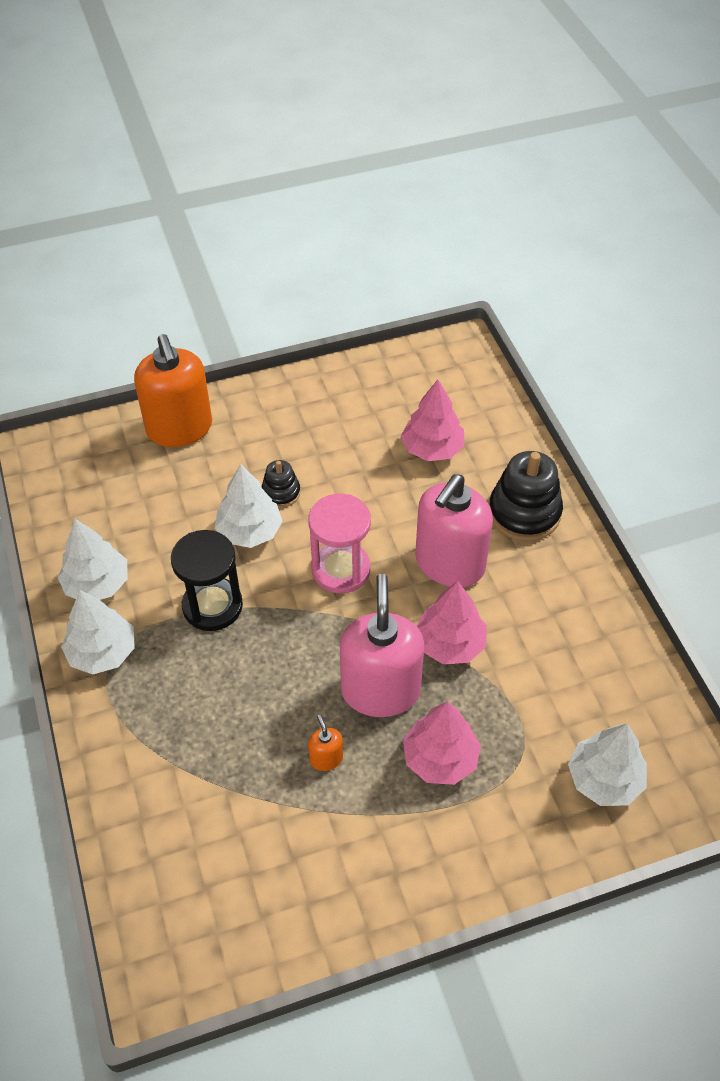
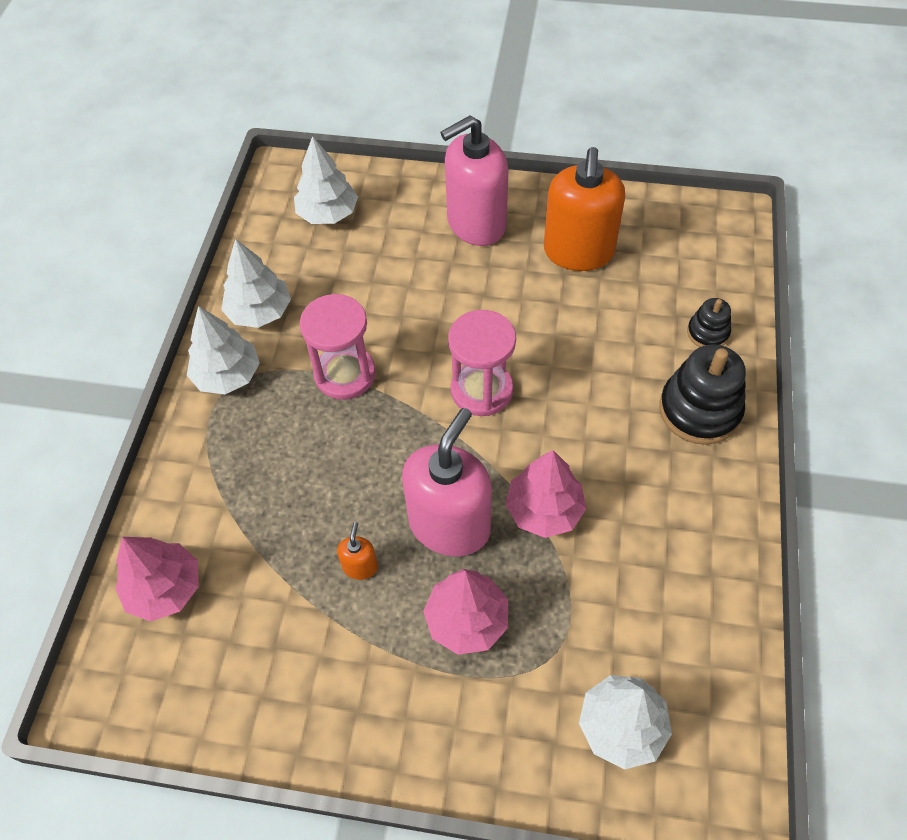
camera: 30 degrees right, 5 degrees up
orange soap dispenser [134,334,212,447] -> orange soap dispenser moved to [544,147,625,271]
black hourglass [171,530,243,631] -> pink hourglass [300,294,376,400]
white tree [215,464,283,548] -> white tree moved to [294,136,358,224]
black stacking toy [262,460,300,508] -> black stacking toy moved to [687,298,731,347]
pink tree [401,379,464,461] -> pink tree moved to [115,537,199,621]
pink soap dispenser [415,474,493,587] -> pink soap dispenser moved to [440,115,508,246]

